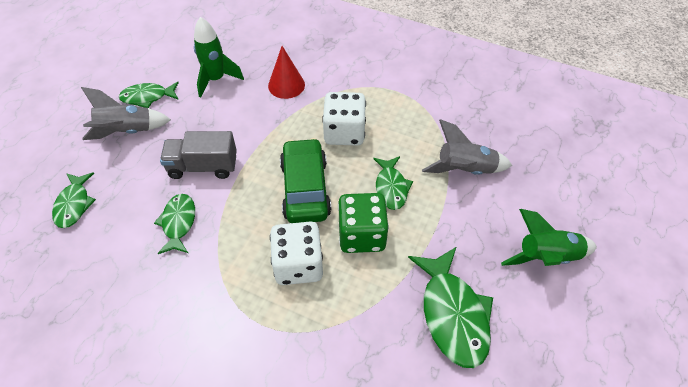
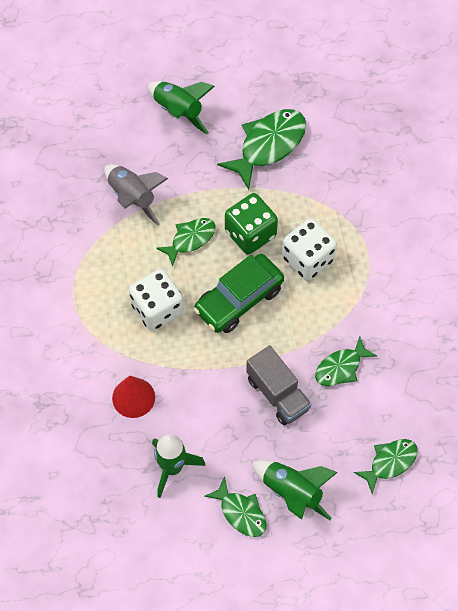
camera: 125 degrees left, 10 degrees up
grey rocket [81,87,171,140] -> green rocket [252,460,338,520]

